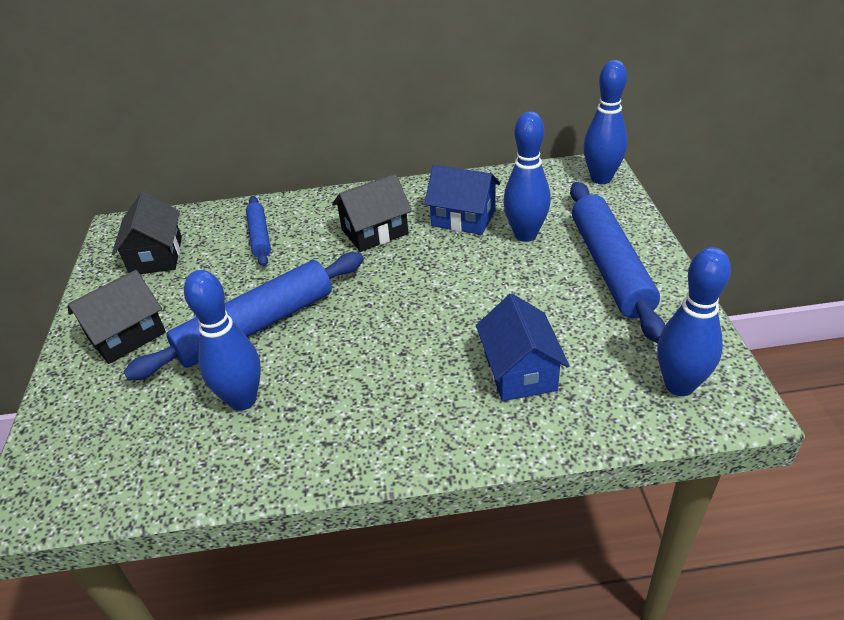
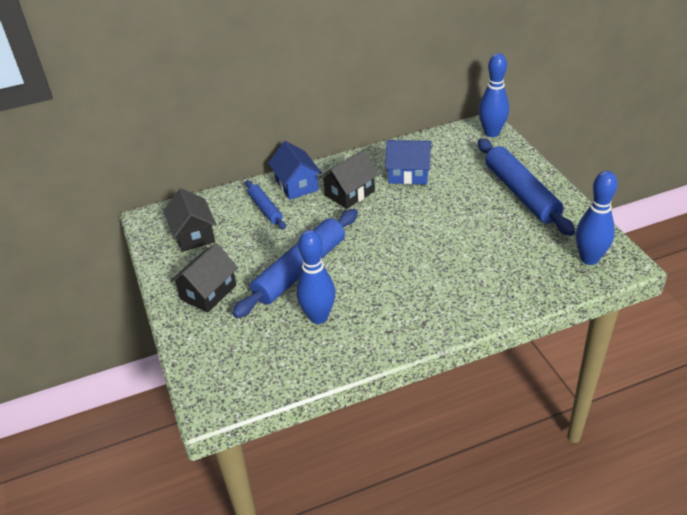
camera: 15 degrees left, 0 degrees up
blue house [476,294,570,401] -> blue house moved to [268,141,322,200]
blue bowling pin [503,111,551,242] -> none

